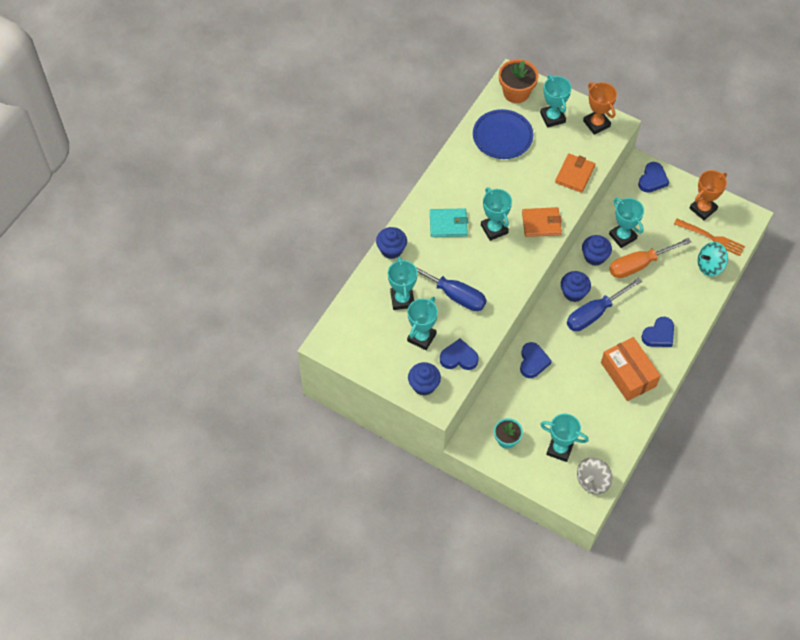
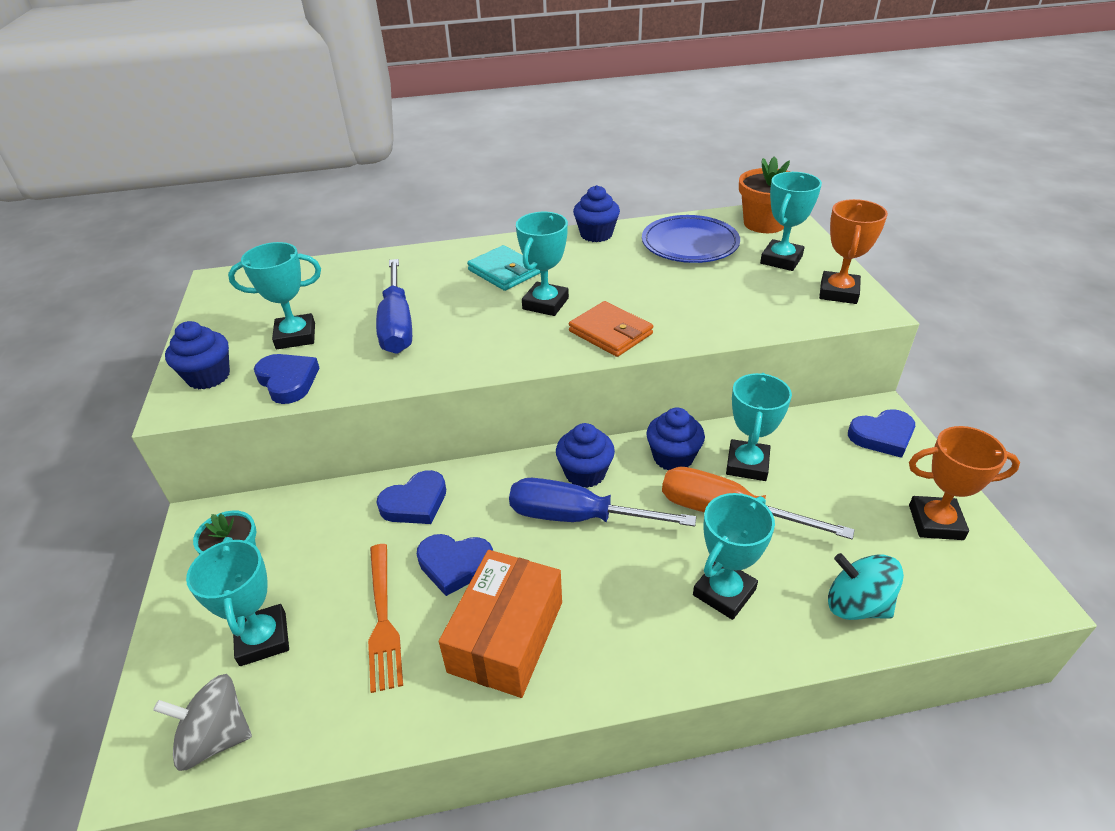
camera: 50 degrees right, 20 degrees down
blue cupcake [376,227,407,259] -> blue cupcake moved to [573,185,620,242]
turquoise trophy [388,257,418,310] -> turquoise trophy moved to [693,493,775,620]
orange wallet [555,154,595,193] -> none
blue heart [641,317,674,347] -> blue heart moved to [417,534,493,596]
orange fork [674,219,745,256] -> orange fork moved to [368,544,403,693]

